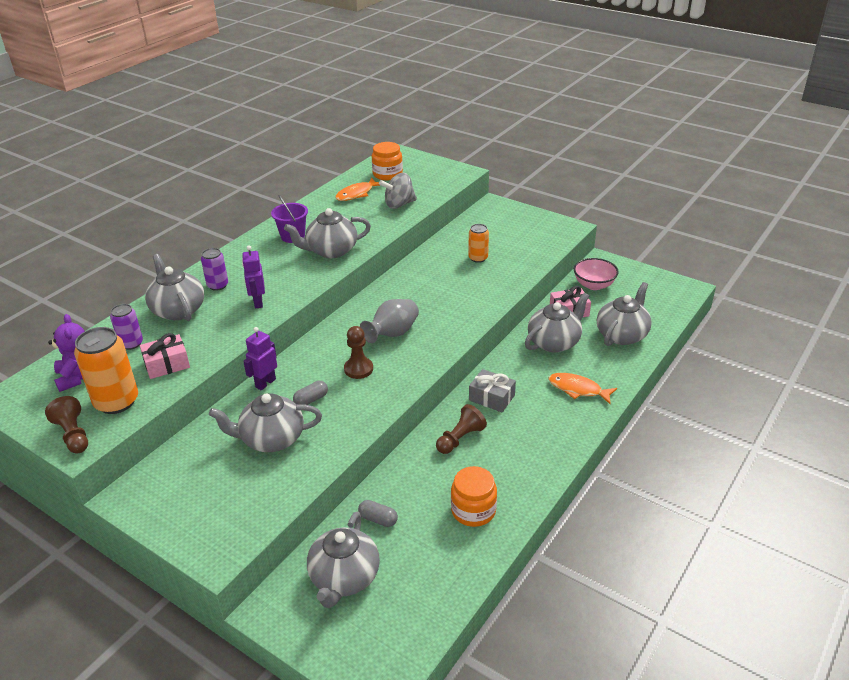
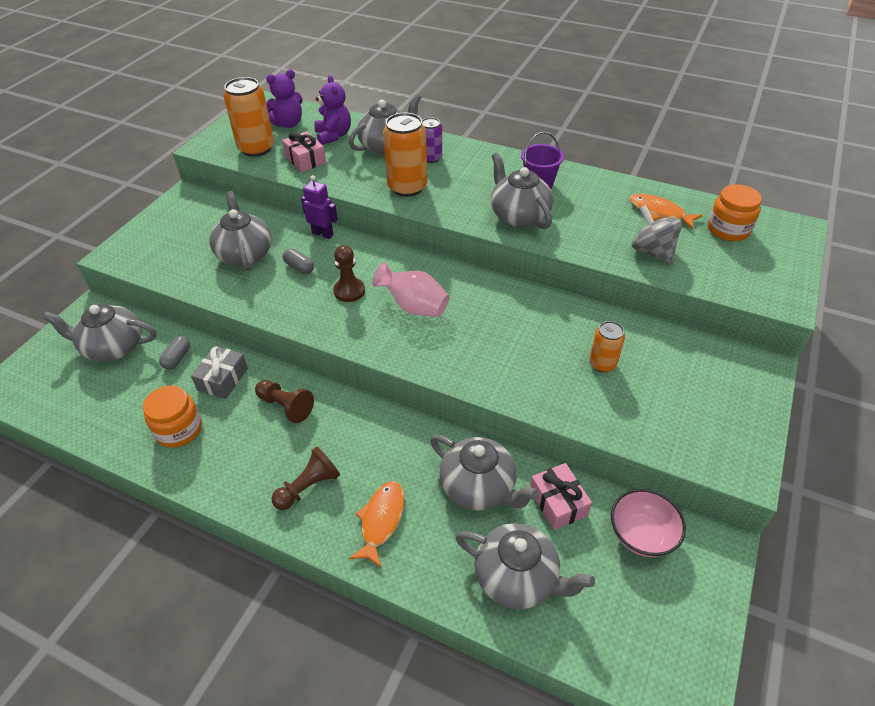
camera: 80 degrees right, 10 degrees up
brown pawn [45,396,88,454] -> brown pawn moved to [271,447,340,510]
purple can [110,304,143,350] -> purple teddy bear [314,75,351,145]
purple robot [242,245,265,309] -> orange can [383,113,427,197]
grey vase [360,299,419,343] -> pink vase [372,262,450,317]
grey gift [469,369,516,412] -> grey gift moved to [191,346,248,399]

